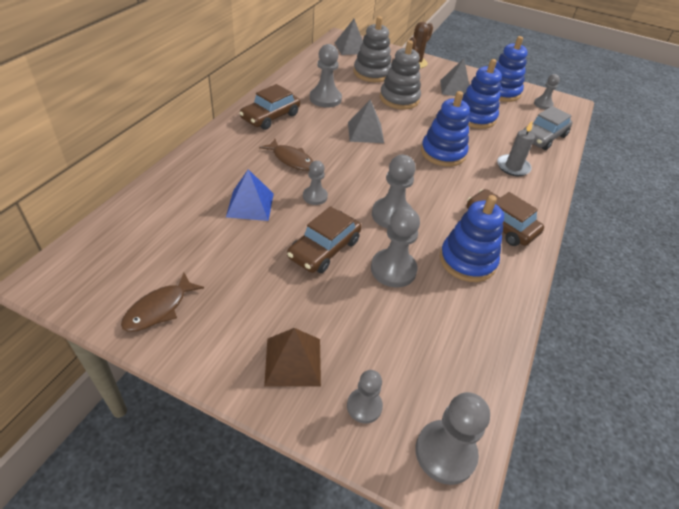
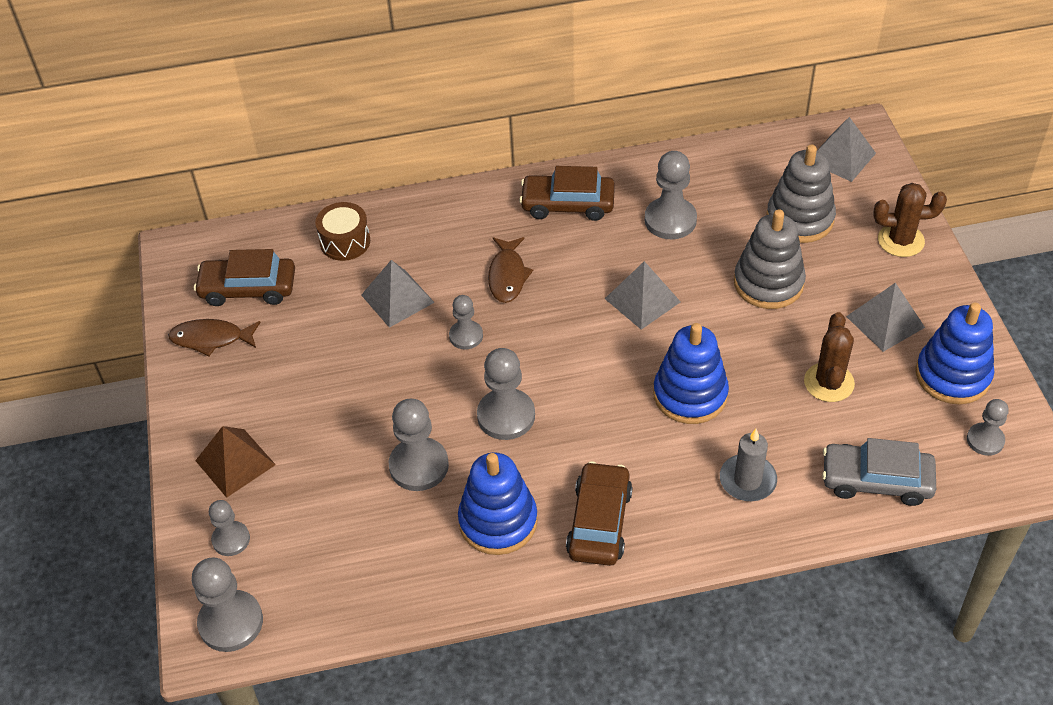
camera: 60 degrees right, 5 degrees up
blue pyramid [226,169,274,221] -> grey pyramid [361,260,435,328]
brown car [287,206,362,273] -> brown car moved to [194,249,295,306]
blue stacking toy [462,59,502,129] -> brown cactus [804,312,855,402]
none -> brown drum [315,202,370,261]

